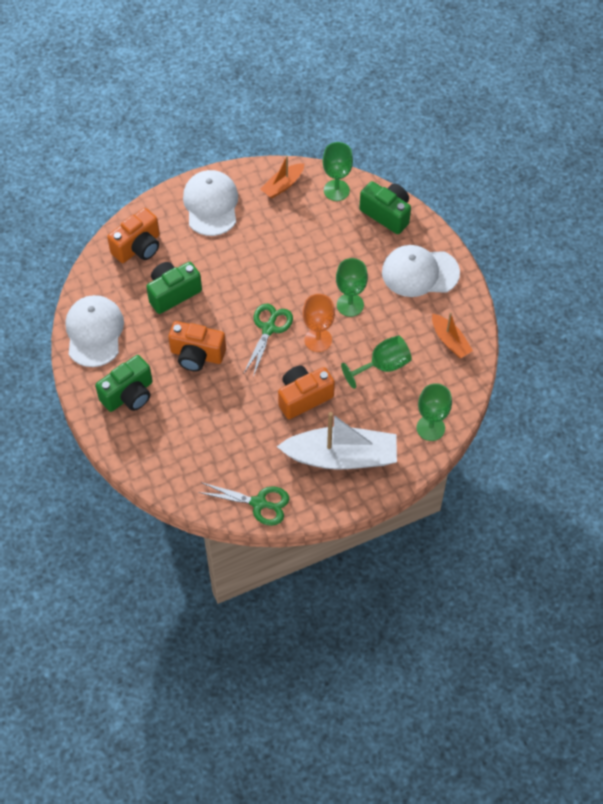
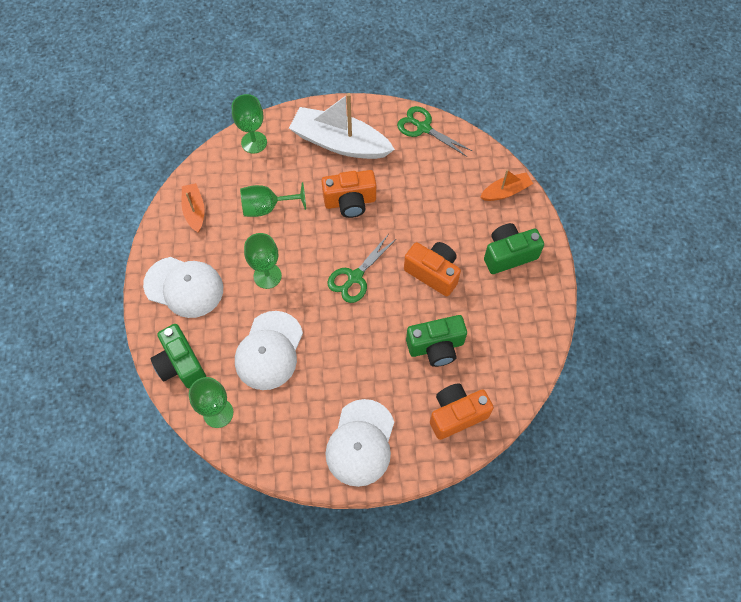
camera: 160 degrees left, 5 degrees up
white cap [65,295,124,367] -> white cap moved to [235,311,303,390]
orange boat [261,156,304,198] -> orange boat moved to [480,170,533,201]
orange goblet [303,294,335,352] -> none

